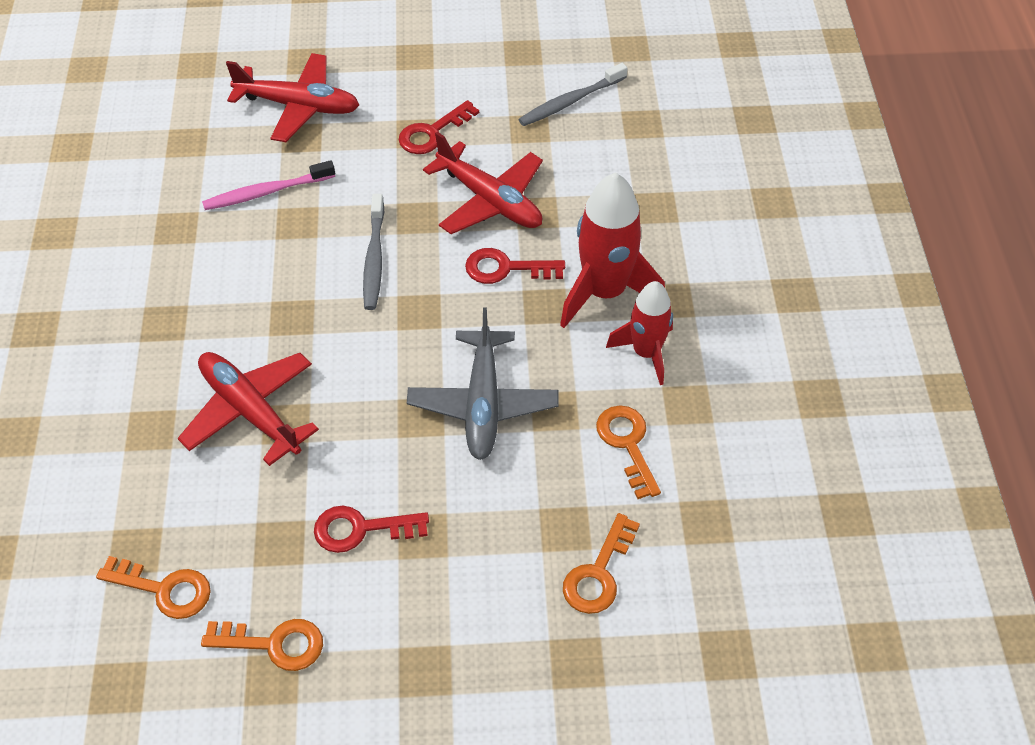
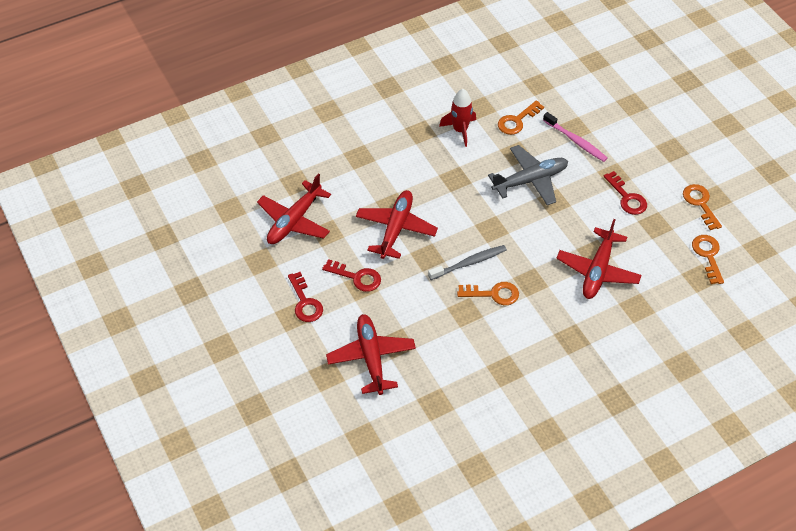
camera: 115 degrees left, 0 degrees up
pink toothbrush [202,160,335,210] -> pink toothbrush moved to [543,112,607,162]
red key [465,248,565,284] -> red key moved to [288,272,323,322]
grey toothbrush [518,63,627,126] -> red plane [257,174,331,244]
red rocket [560,173,665,328] -> none
orange key [563,513,640,614] -> orange key moved to [457,282,519,305]

